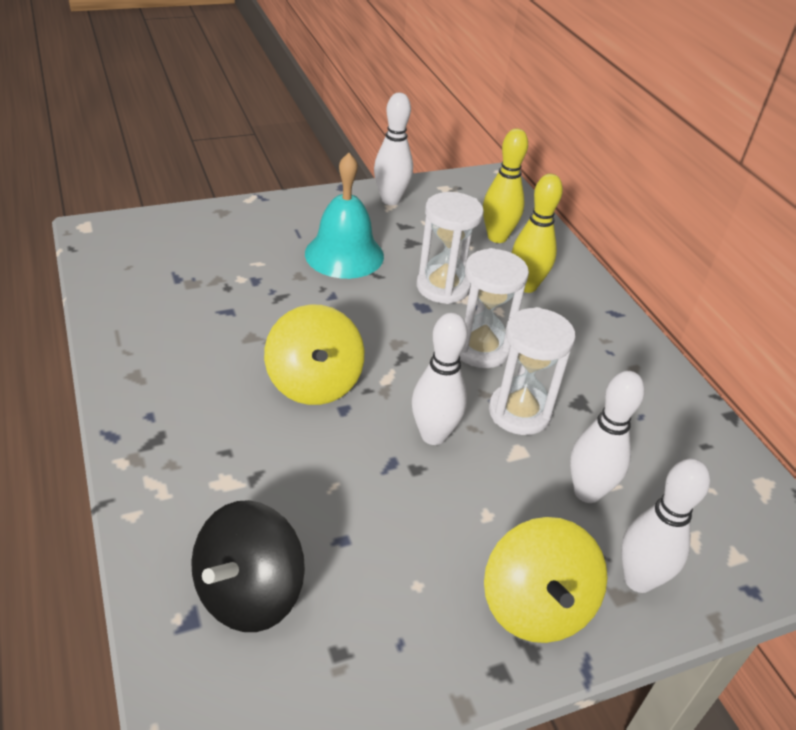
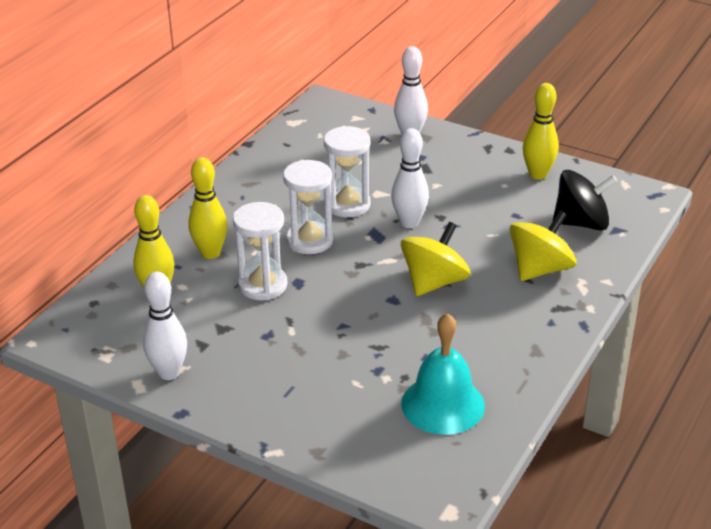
camera: 125 degrees left, 5 degrees down
turquoise bell [305,153,384,279] -> turquoise bell moved to [401,313,485,435]
yellow spinning top [484,517,607,643] -> yellow spinning top moved to [509,211,576,281]
white bowling pin [570,371,645,503] -> none
none -> yellow bowling pin [523,83,559,180]

